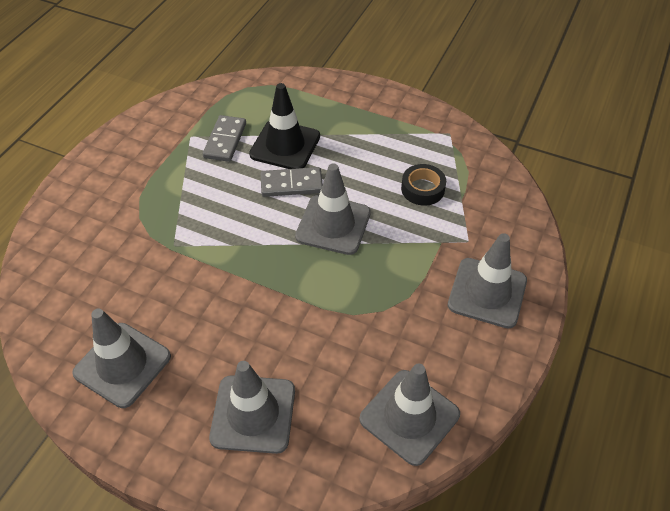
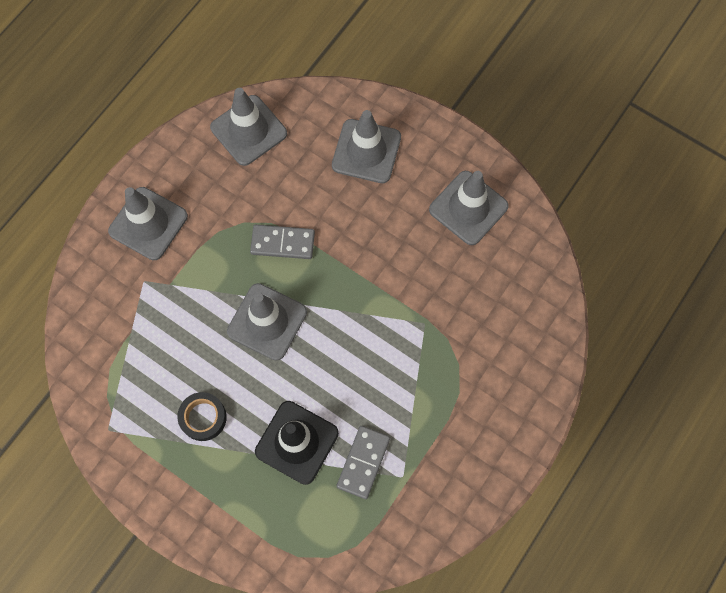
camera: 170 degrees left, 20 degrees up
grey domino [261,167,323,197] -> grey domino moved to [250,225,315,259]
black tape [401,164,446,206] -> black tape moved to [177,392,227,441]

